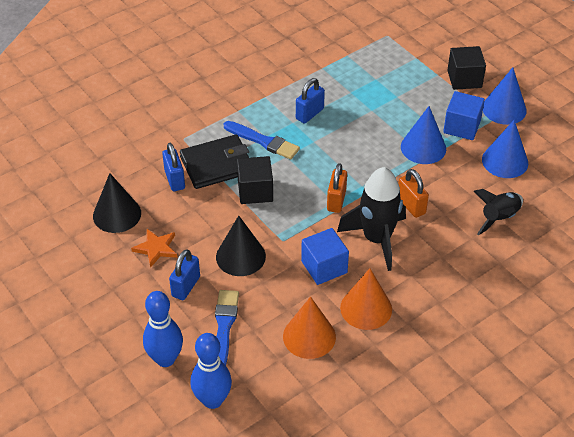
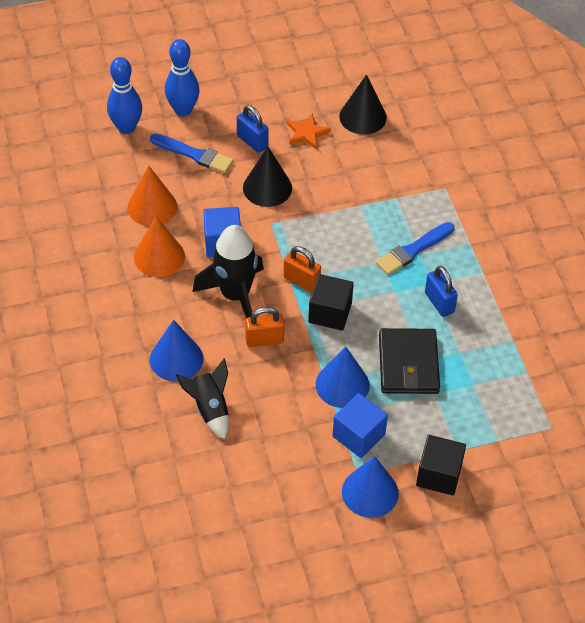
camera: 110 degrees right, 5 degrees up
blue padlock [162,143,185,191] -> none
black wallet [180,134,249,189] -> black wallet moved to [379,328,440,394]
black cube [237,156,273,204] -> black cube moved to [308,274,354,330]
blue cone [482,120,528,178] -> blue cone moved to [150,320,203,382]

